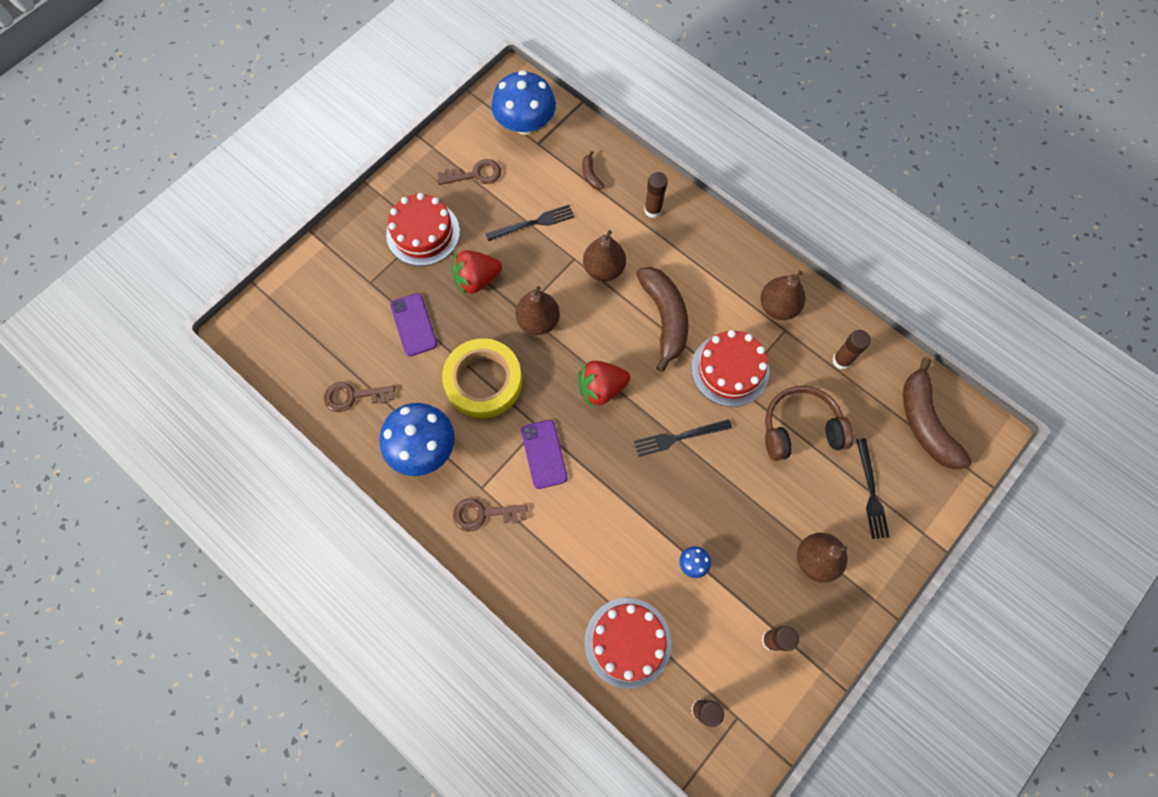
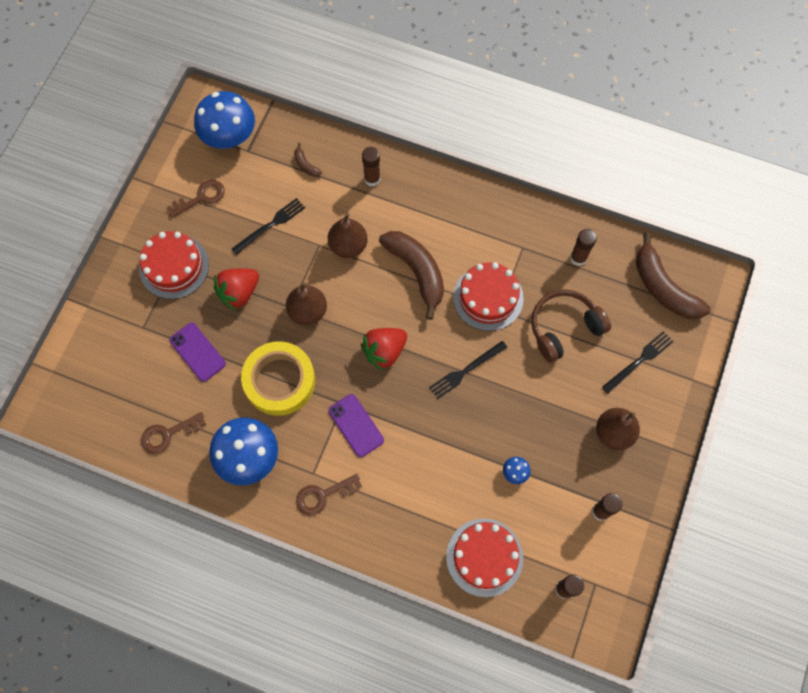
camera: 20 degrees left, 0 degrees up
brown pear [760,271,805,320] -> none
black fork [856,438,889,539] -> black fork turned 105 degrees counterclockwise [602,331,674,393]

